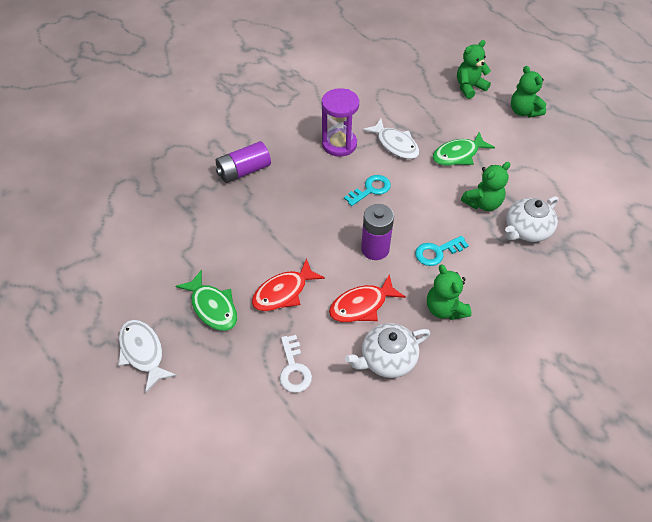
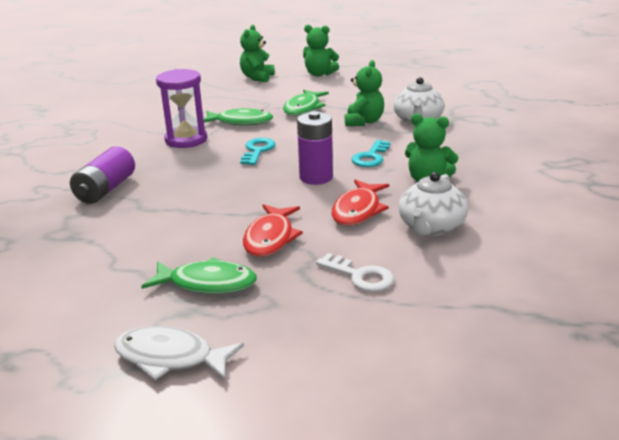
camera: 40 degrees left, 25 degrees down
white fish [363,119,420,159] -> green fish [203,108,273,125]

